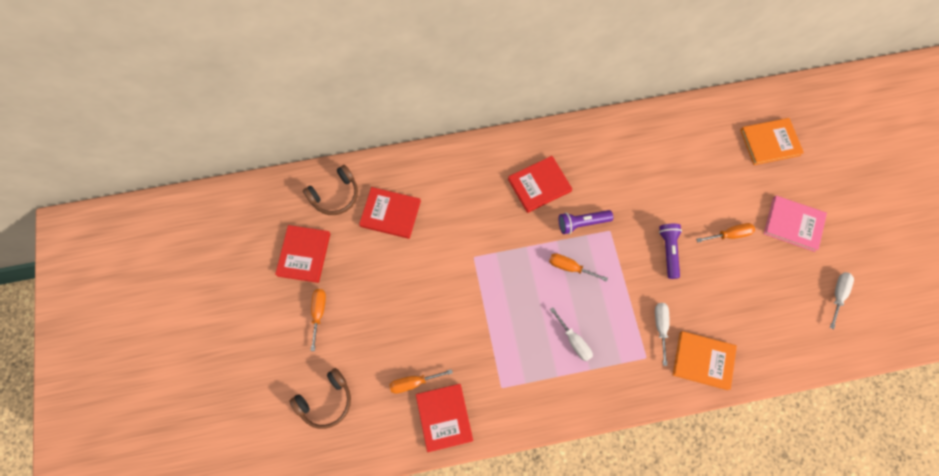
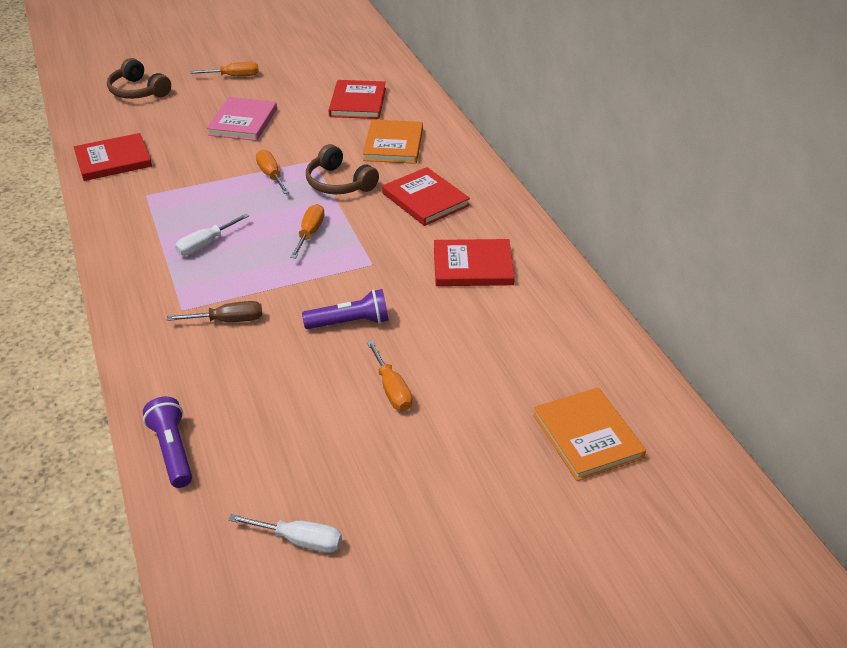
camera: 80 degrees right, 30 degrees down
red book [275,225,330,283] -> red book moved to [434,239,515,286]
brown headphones [303,165,358,215] -> brown headphones moved to [306,144,379,194]
orange screwdriver [390,369,453,394] -> orange screwdriver moved to [256,150,289,194]
purple flashlight [559,210,613,234] -> purple flashlight moved to [143,396,192,488]
white screwdriver [655,303,670,366] -> brown screwdriver [167,301,262,322]
orange book [673,331,737,390] -> orange book moved to [363,119,423,164]
pink book [764,196,827,252] -> pink book moved to [207,97,277,141]

